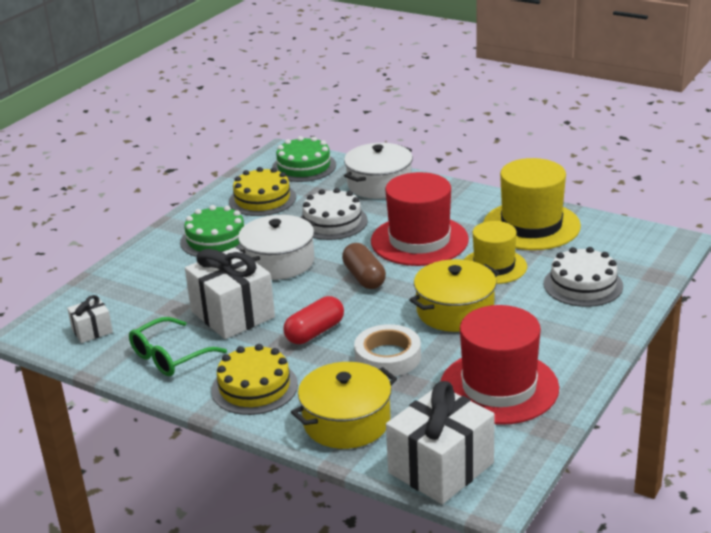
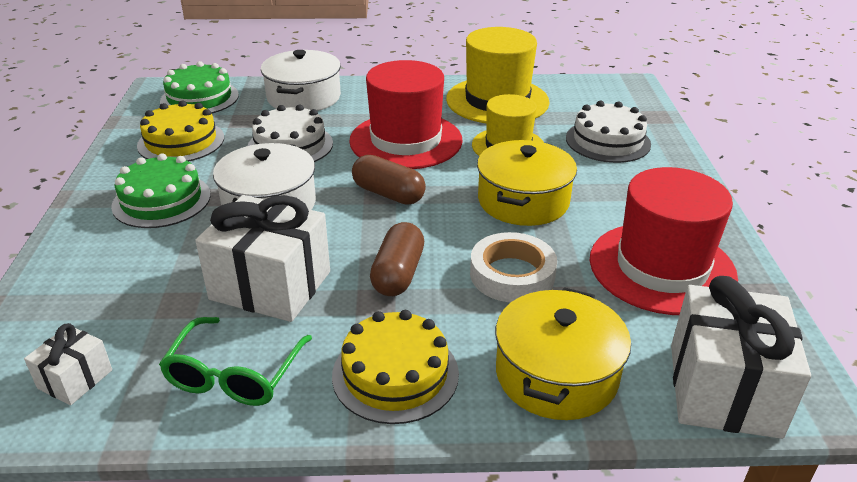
camera: 35 degrees left, 5 degrees up
red capsule [283,296,344,344] -> brown capsule [370,222,424,296]

